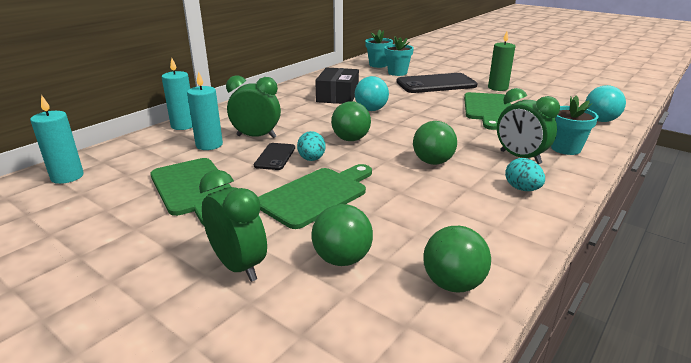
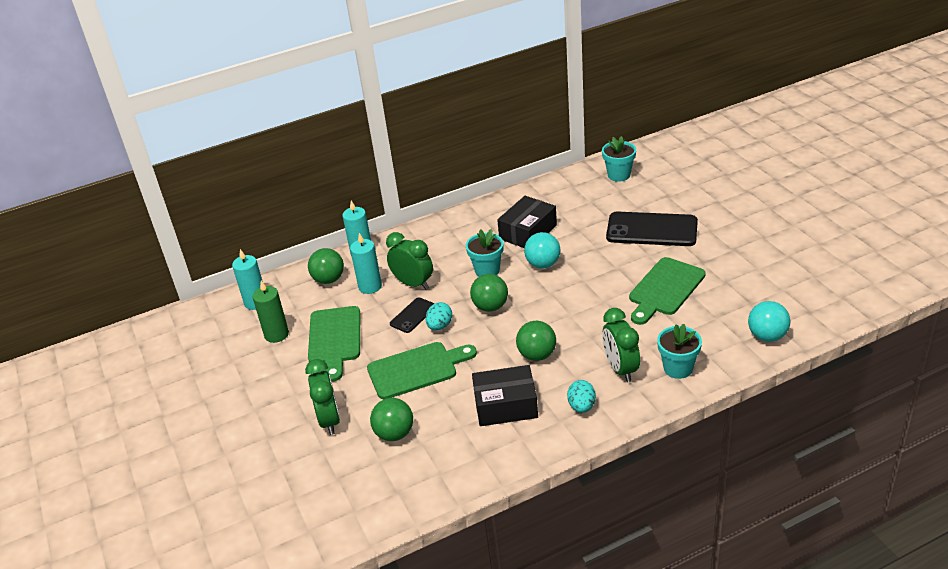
camera: 30 degrees right, 10 degrees up
turquoise flower pot [384,36,414,76] -> turquoise flower pot moved to [466,229,503,277]
green ball [423,226,491,293] -> green ball moved to [308,248,344,284]
green candle [488,31,515,91] -> green candle moved to [252,281,289,343]
none -> black box [472,365,538,426]

